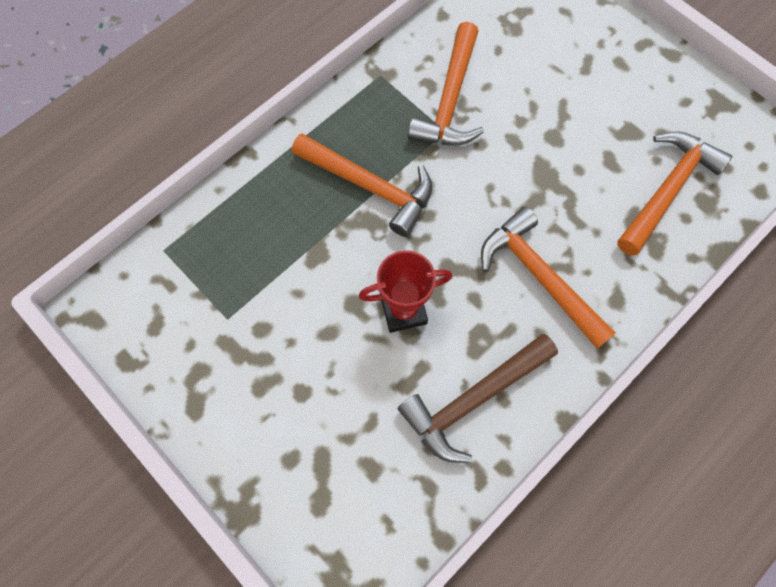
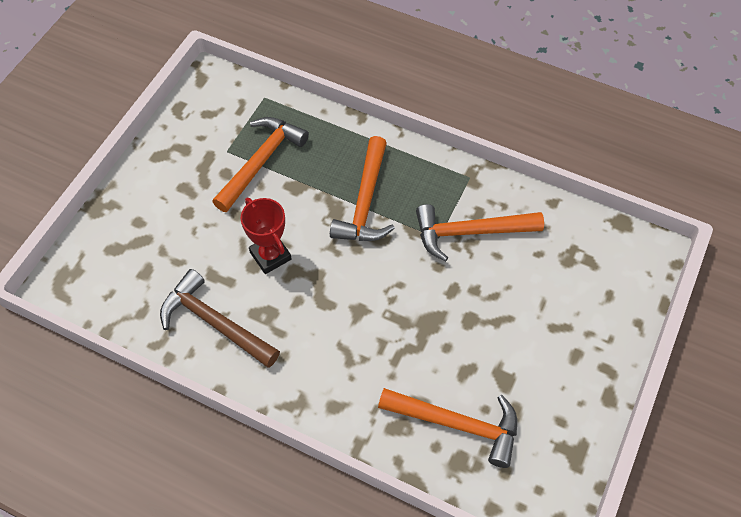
camera: 70 degrees right, 10 degrees down
orange hammer [481,206,616,349] -> orange hammer moved to [212,117,309,212]

